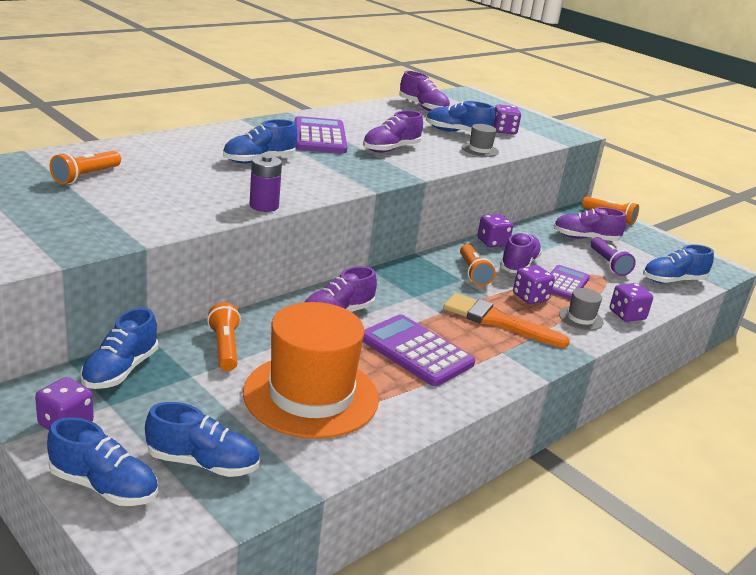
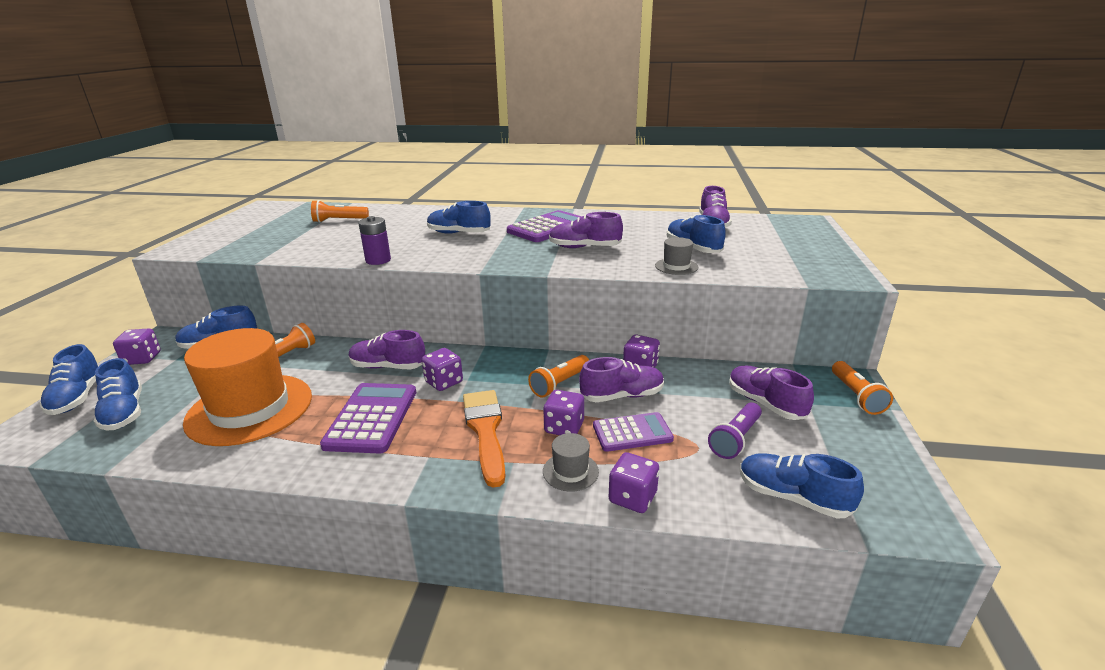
camera: 55 degrees right, 0 degrees up
purple dice [493,104,521,134] -> purple dice moved to [421,348,463,391]

